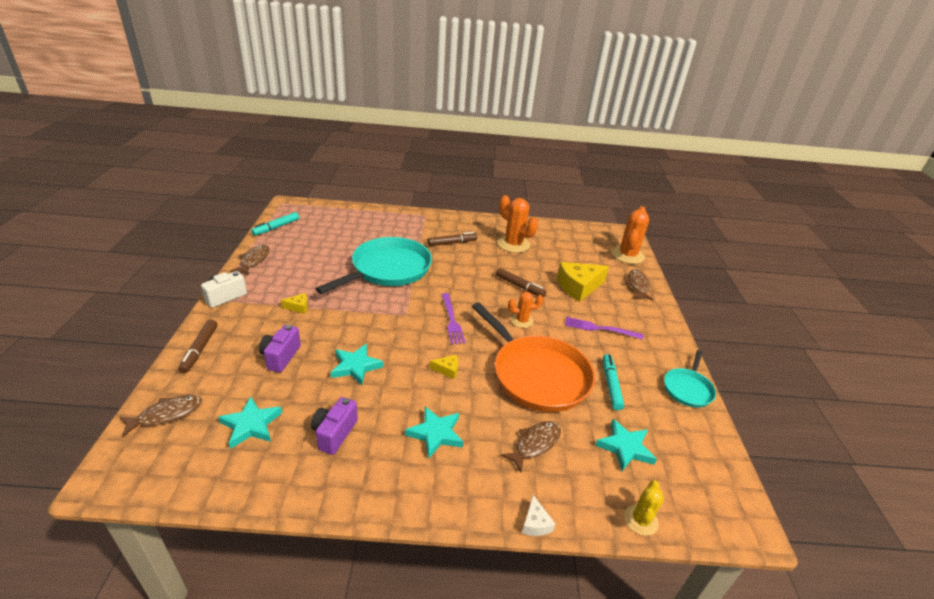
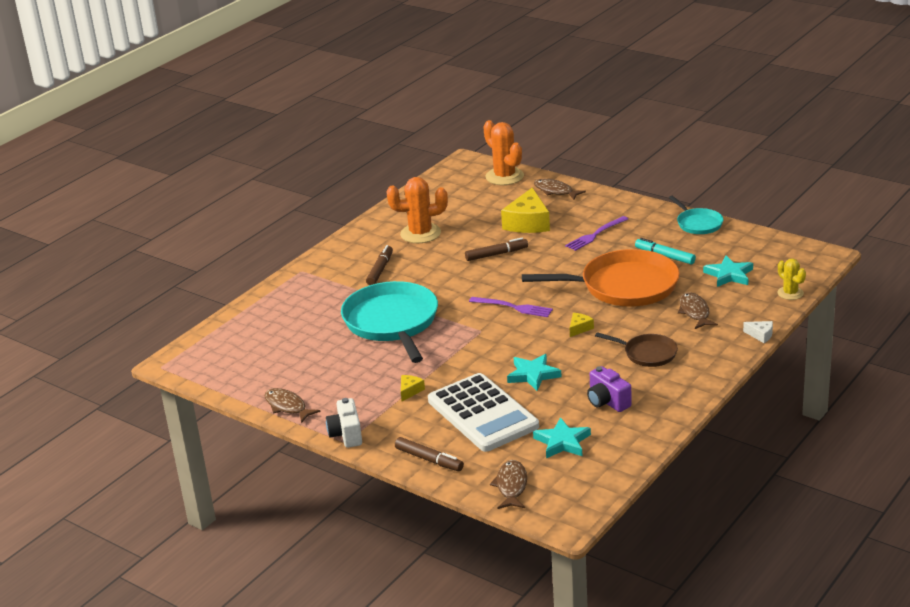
camera: 50 degrees left, 5 degrees down
turquoise marker [251,212,299,236] -> none
purple camera [259,325,301,372] -> white calculator [428,373,539,452]
turquoise star [405,406,463,459] -> brown pan [595,332,678,367]
orange cactus [508,292,543,328] -> none

